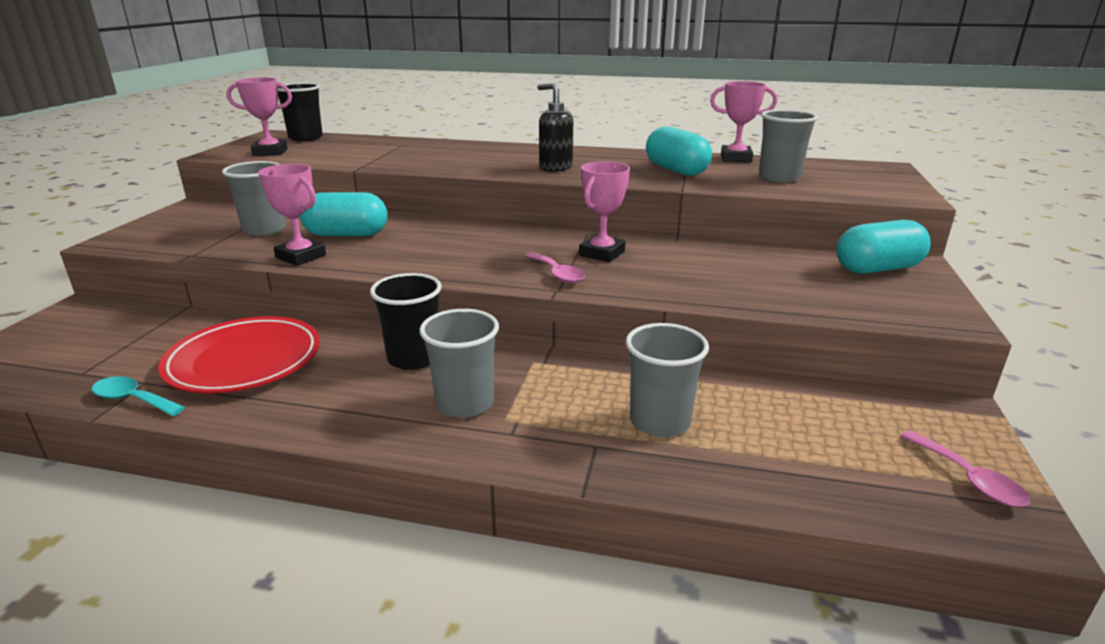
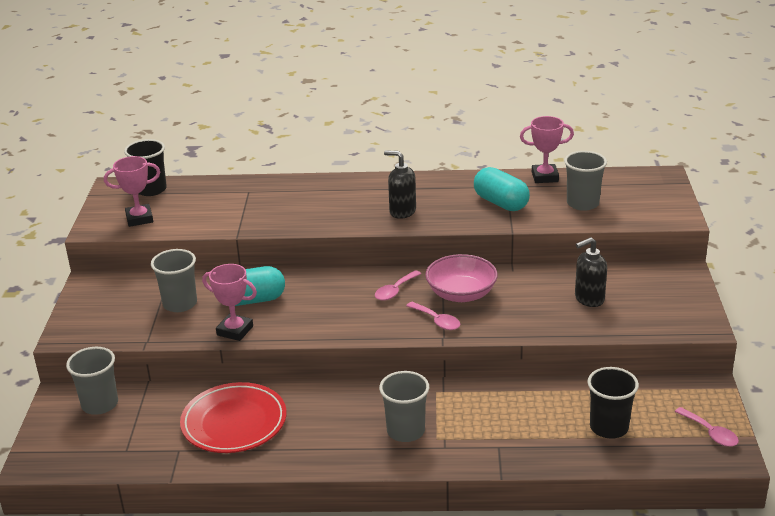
camera: 10 degrees left, 5 degrees up
turquoise spoon [92,376,185,416] -> none
black cup [370,273,442,370] -> black cup moved to [587,367,639,439]
pink trophy [579,161,630,262] -> pink bowl [425,254,498,302]
grey cup [626,323,709,437] -> grey cup moved to [66,347,118,415]
turquoise capsule [836,219,931,274] -> none
none -> pink spoon [375,270,421,301]
none -> black soap dispenser [575,237,607,307]

